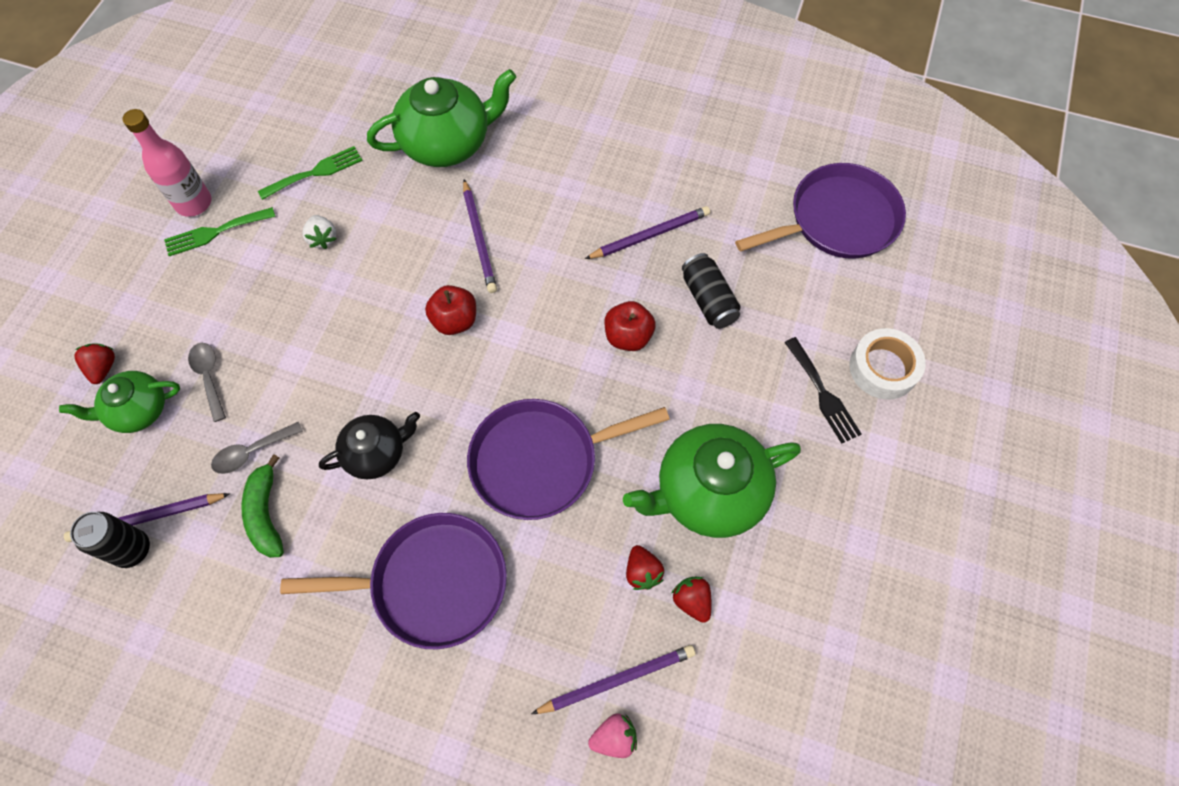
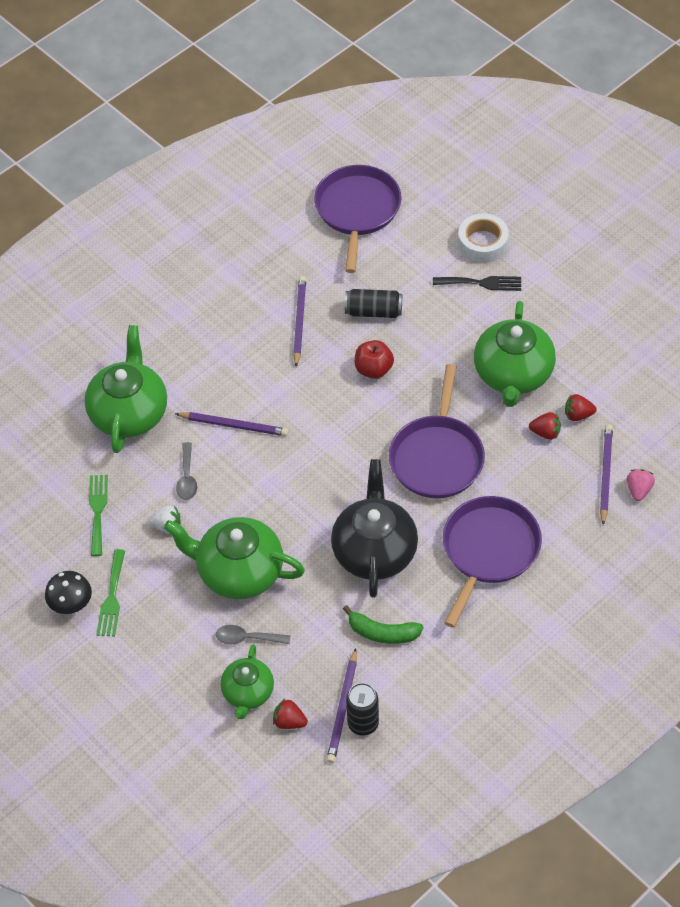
camera: 60 degrees left, 10 degrees down
red strawberry [74,343,115,384] -> red strawberry moved to [273,699,308,729]
pink bottle [122,109,211,217] -> black mushroom [45,571,92,614]
grey spoon [211,422,303,474] -> grey spoon moved to [176,442,197,500]
black teapot [319,412,420,479] -> black teapot [331,459,418,598], size x1.69
red apple [425,285,476,335] -> none
none -> green teapot [164,517,305,599]

